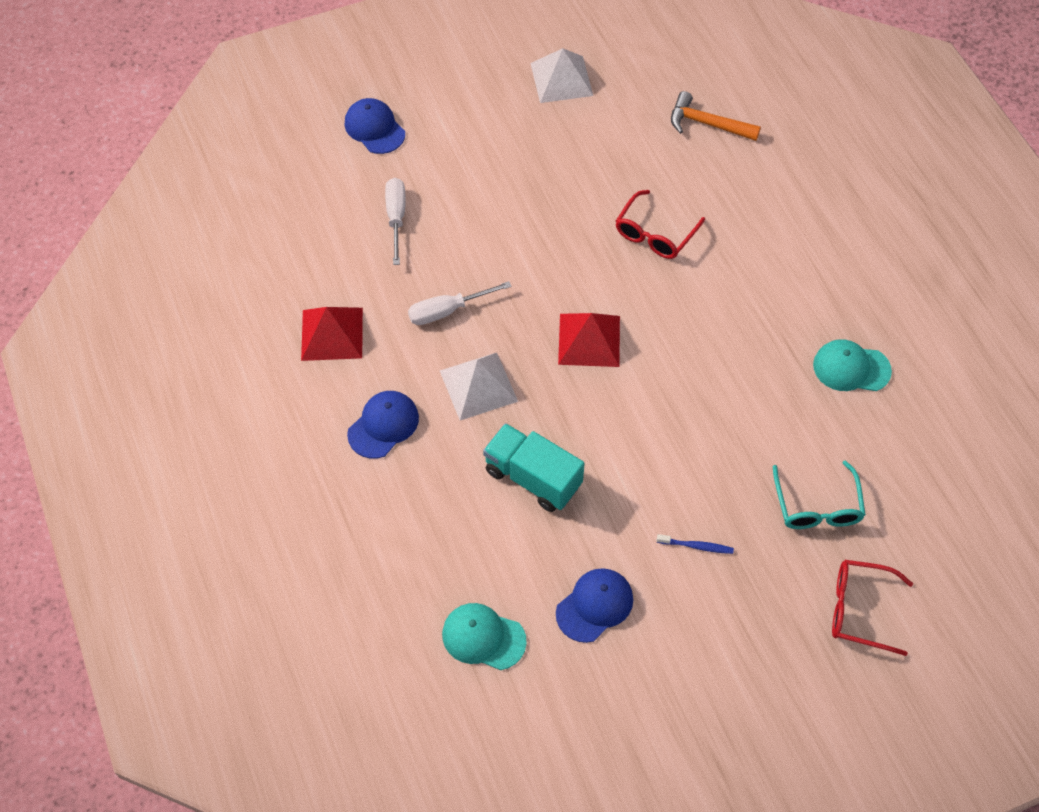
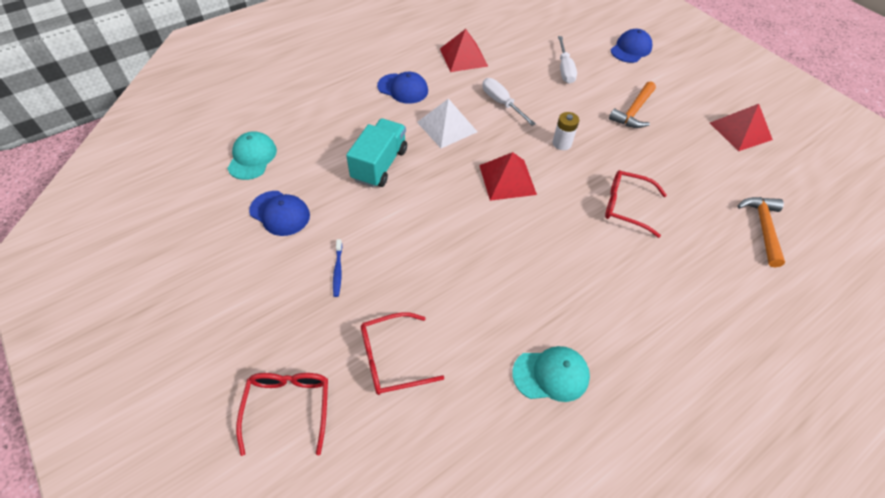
camera: 75 degrees right, 5 degrees down
white screwdriver [385,178,406,265] -> white screwdriver turned 105 degrees clockwise [558,36,577,84]
white pyramid [530,48,593,103] -> red pyramid [710,104,773,151]
turquoise glasses [773,460,866,529] -> red glasses [361,312,444,395]
turquoise cap [813,339,892,391] -> turquoise cap turned 90 degrees clockwise [512,346,590,402]
none -> white battery [553,112,579,150]
none -> orange hammer [609,81,656,128]

